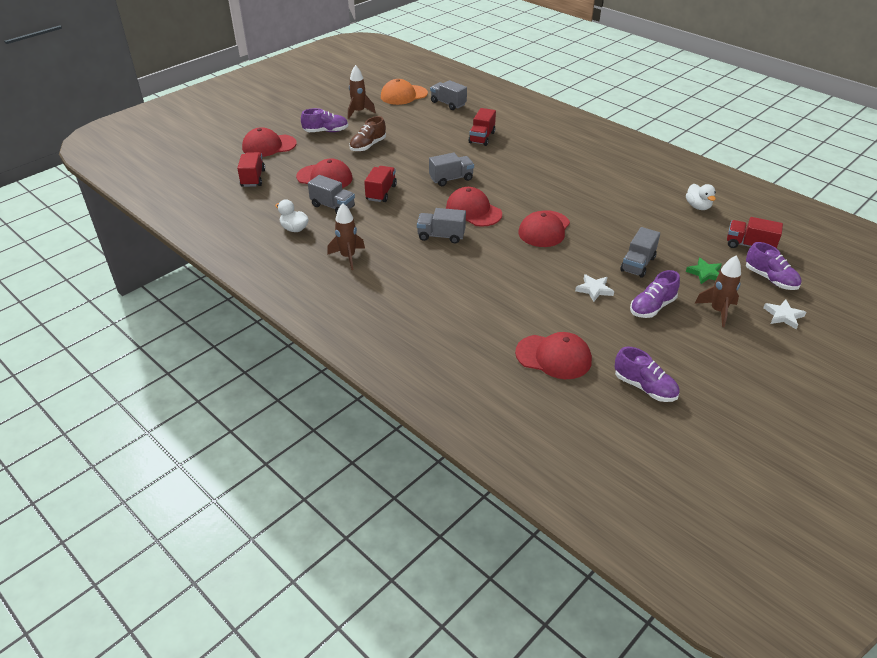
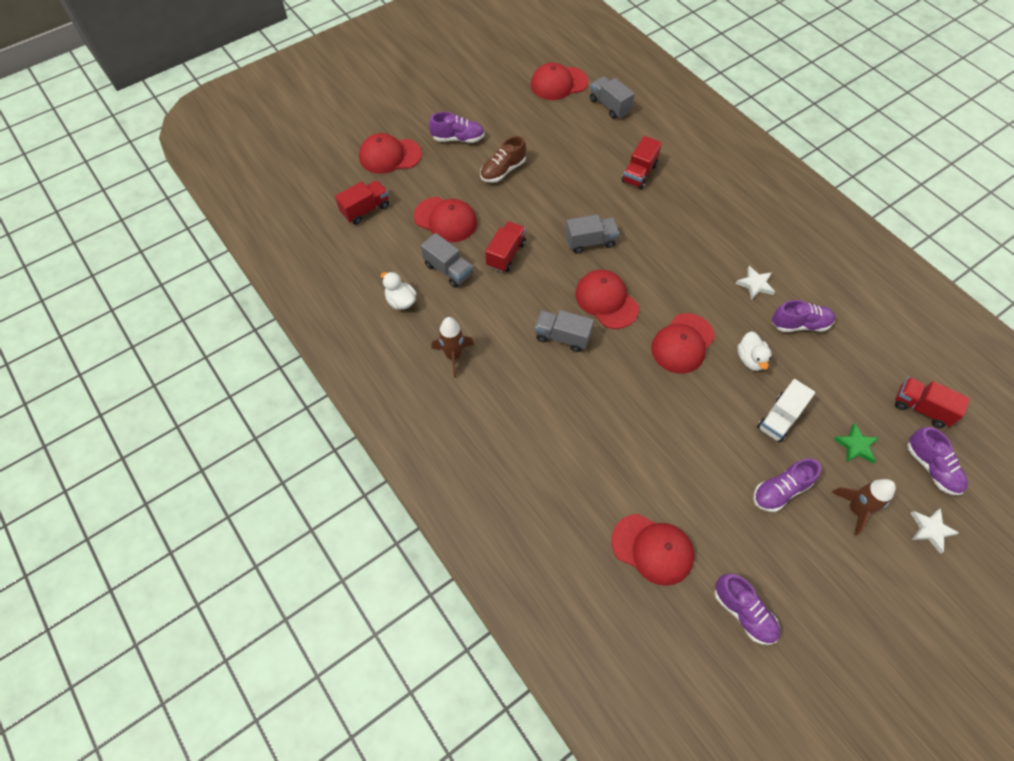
camera: 10 degrees right, 20 degrees up
red truck [237,152,265,187] -> red truck turned 45 degrees clockwise [335,180,389,225]
brown rocket [348,65,376,119] -> none
orange cap [381,79,428,105] -> red cap [531,63,588,100]
white star [575,274,614,302] -> white star moved to [736,266,775,300]
grey truck [620,227,660,278] -> white truck [757,379,815,442]
white duck [686,183,716,210] -> white duck moved to [737,331,772,371]
none -> purple shoe [772,300,835,332]

